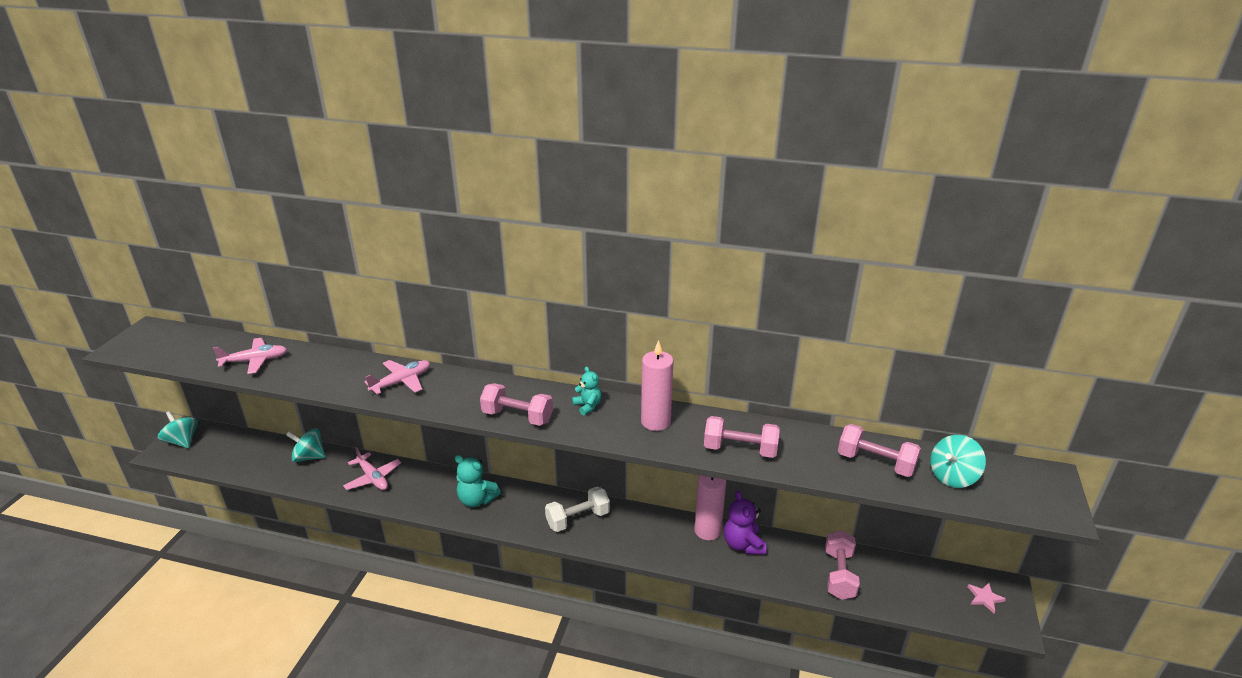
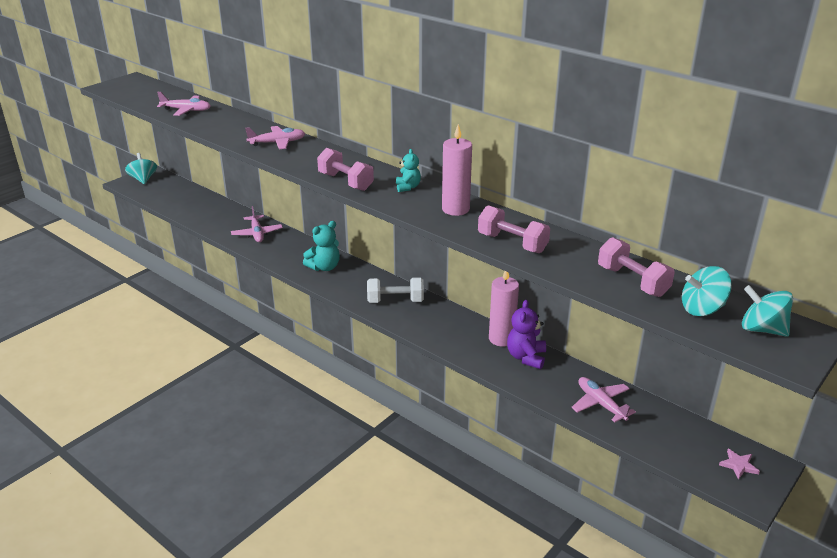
camera: 25 degrees right, 0 degrees up
turquoise spinning top [286,428,325,462] -> turquoise spinning top moved to [742,285,793,337]
turquoise teddy bear [455,455,501,507] -> turquoise teddy bear turned 90 degrees counterclockwise [303,221,340,271]
pink dumbbell [825,530,860,600] -> pink plane [571,377,636,423]

